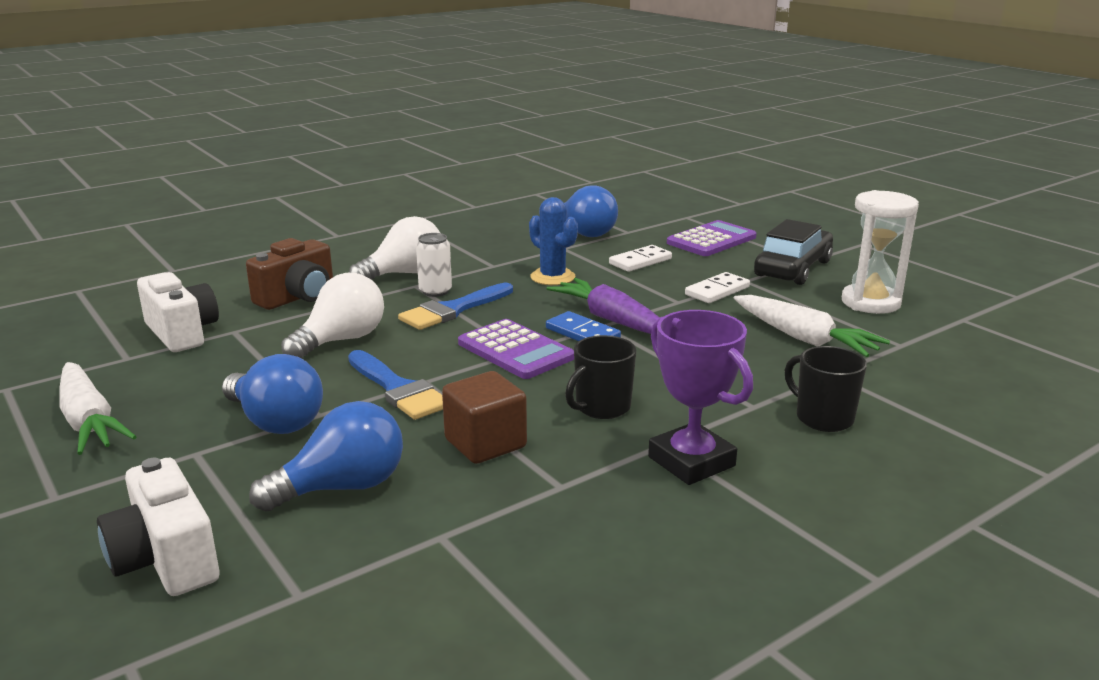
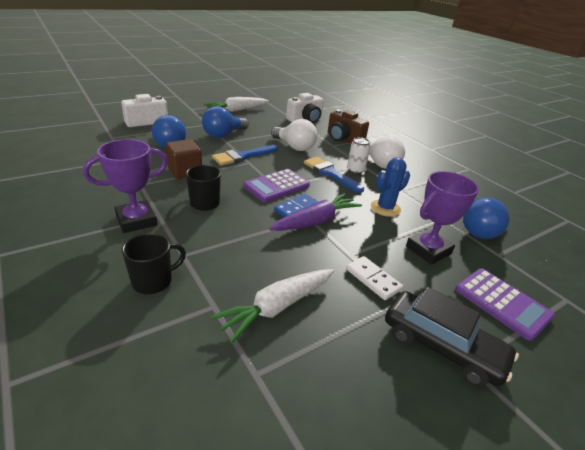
camera: 90 degrees right, 10 degrees up
white domino [609,245,672,272] -> purple trophy [406,171,479,265]
white hourglass [842,190,919,314] -> none

